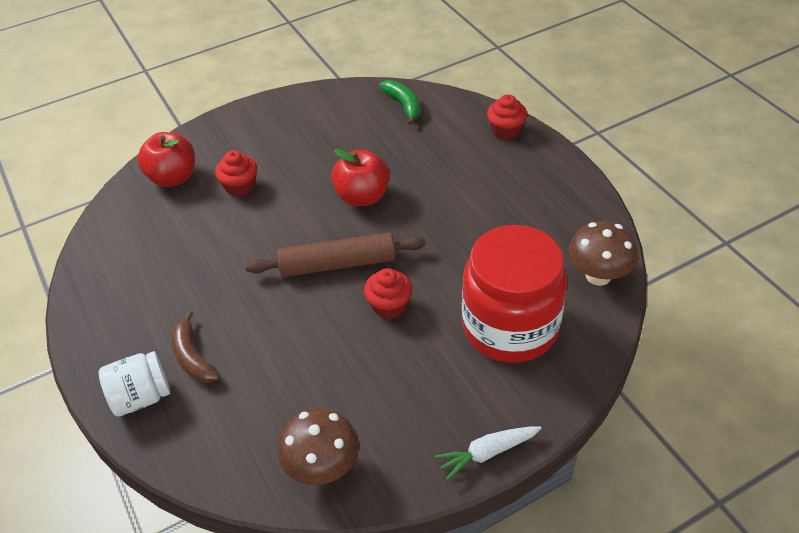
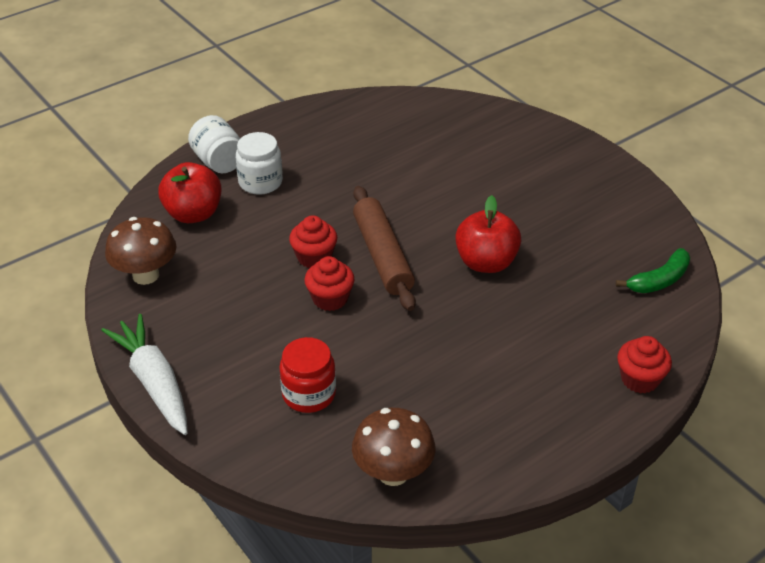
camera: 80 degrees right, 5 degrees down
red apple [137,132,195,187] -> red apple moved to [158,162,221,223]
brown banana [172,311,220,383] -> white jar [235,132,283,195]
red cupcake [215,150,257,197] -> red cupcake moved to [289,215,337,268]
white carrot [435,426,542,480] -> white carrot [101,314,188,435], size x1.58
red jar [462,225,567,363] -> red jar [279,337,336,413], size x0.51

